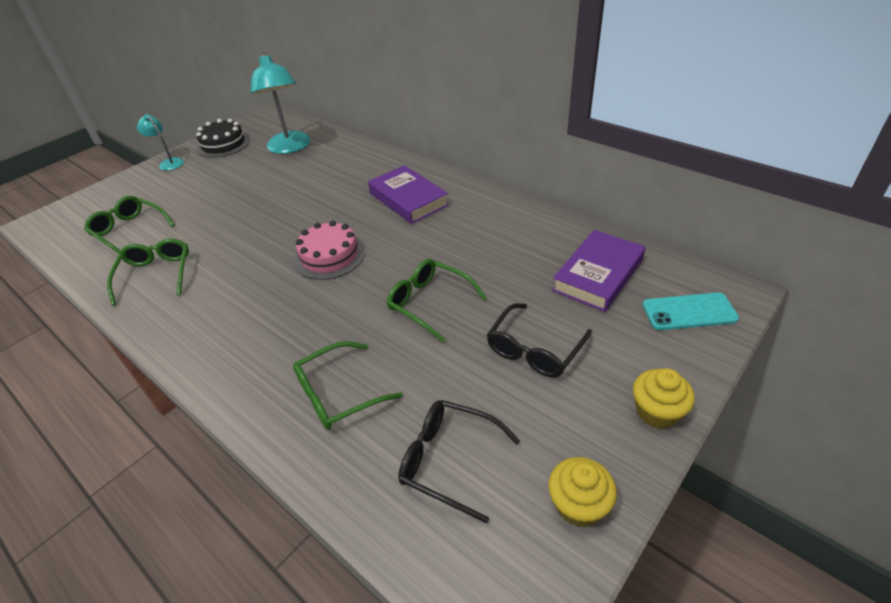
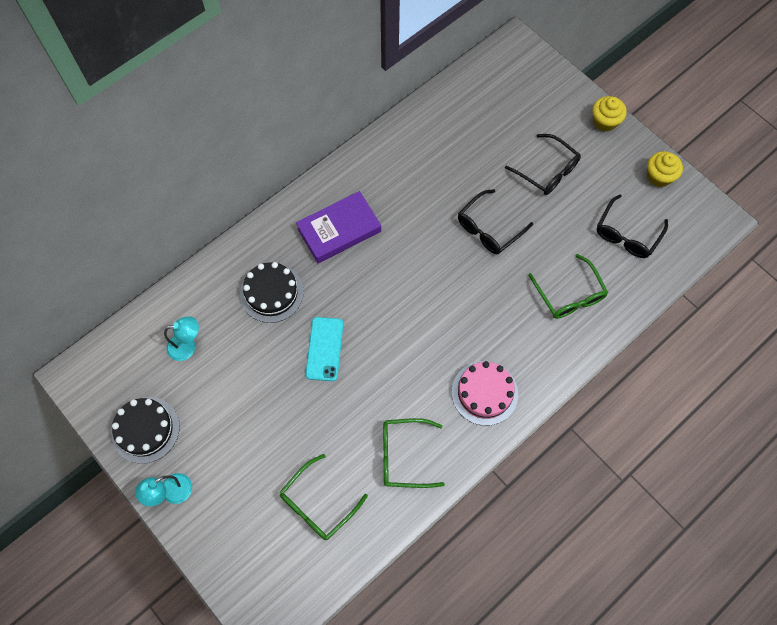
camera: 85 degrees left, 25 degrees up
turquoise lamp [250,53,310,154] -> turquoise lamp [164,316,199,361], size x0.54
pink cake [294,220,365,280] -> pink cake moved to [452,361,518,426]
green glasses [387,259,486,342] -> black glasses [458,189,533,254]
purple book [552,230,646,312] -> none
turquoise phone [642,292,739,330] -> turquoise phone moved to [305,317,344,381]
none -> black cake [240,262,304,323]

